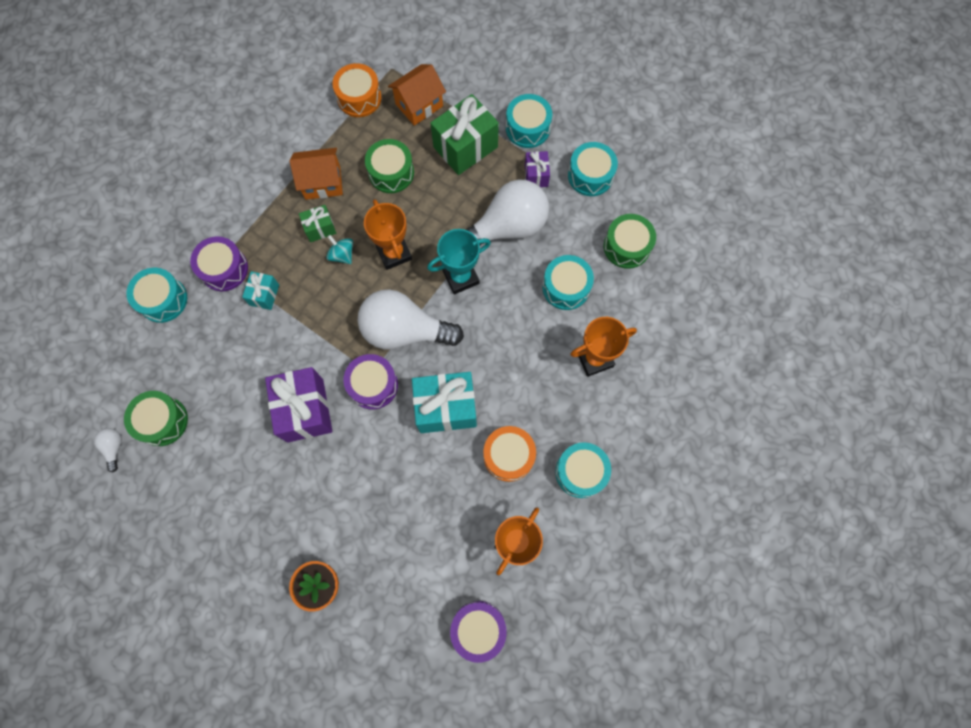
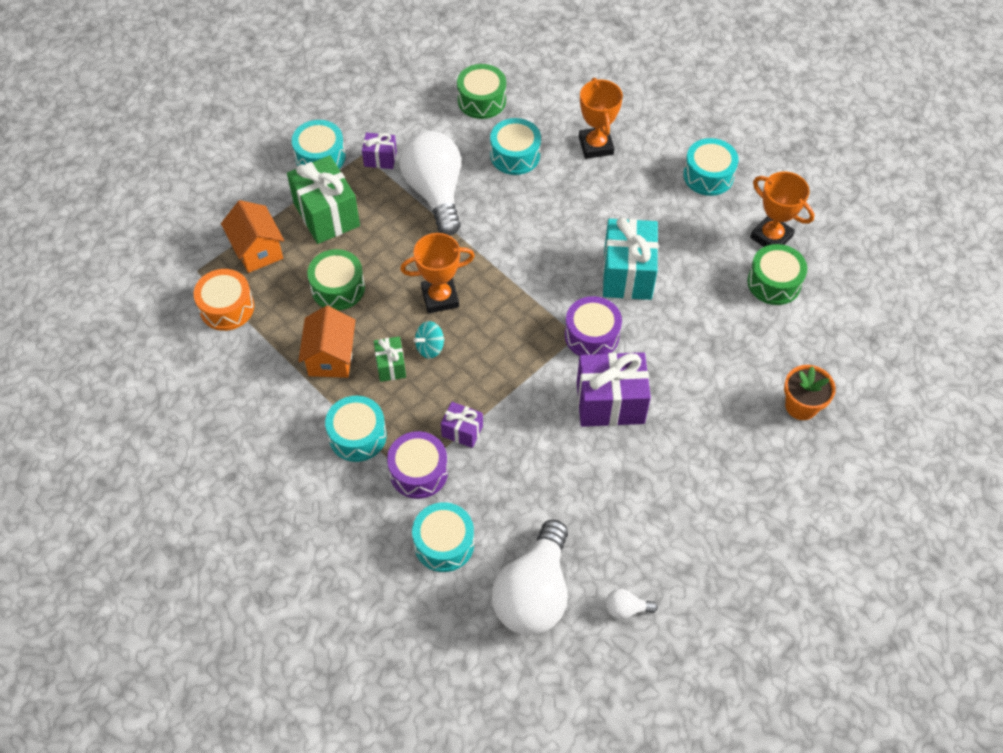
camera: 80 degrees left, 15 degrees down
green drum [124,391,188,446] -> green drum moved to [747,244,807,305]
turquoise gift [242,271,279,310] -> purple gift [441,402,483,448]
white light bulb [357,289,464,350] -> white light bulb moved to [492,520,568,635]
turquoise trophy [427,229,491,294] -> none
purple drum [450,601,507,663] -> none
orange drum [483,426,536,482] -> none
turquoise drum [568,142,618,196] -> turquoise drum moved to [325,396,387,462]

